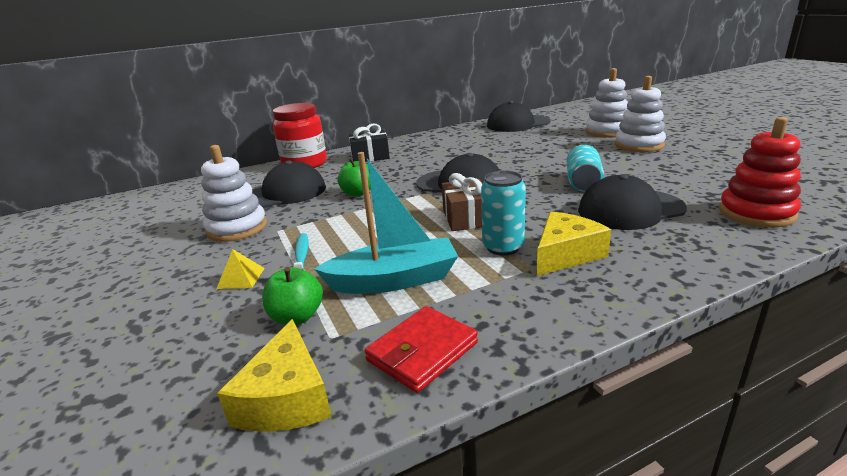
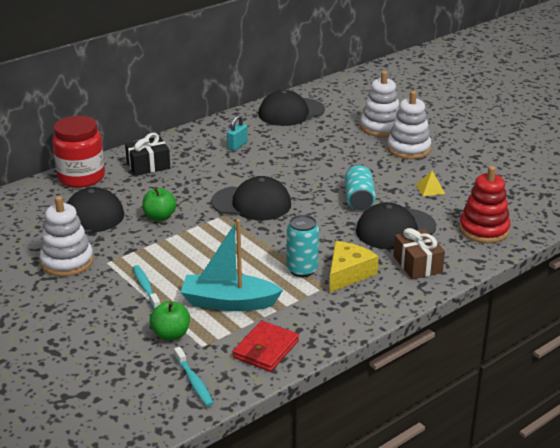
camera: 15 degrees left, 5 degrees up
yellow pyramid [216,249,264,289] -> yellow pyramid moved to [416,171,445,196]
yellow cheese [217,319,331,432] -> turquoise toothbrush [174,347,214,407]
turquoise boat [314,152,458,294] -> turquoise boat turned 150 degrees counterclockwise [181,219,283,311]
brown gift [442,173,483,231] -> brown gift moved to [393,228,445,279]
none -> turquoise padlock [227,115,248,151]

